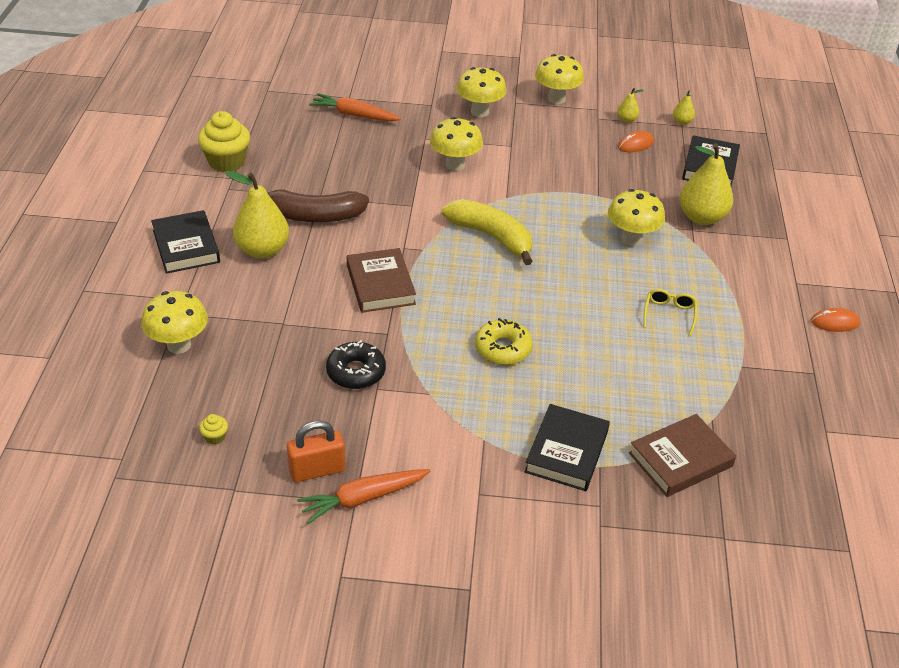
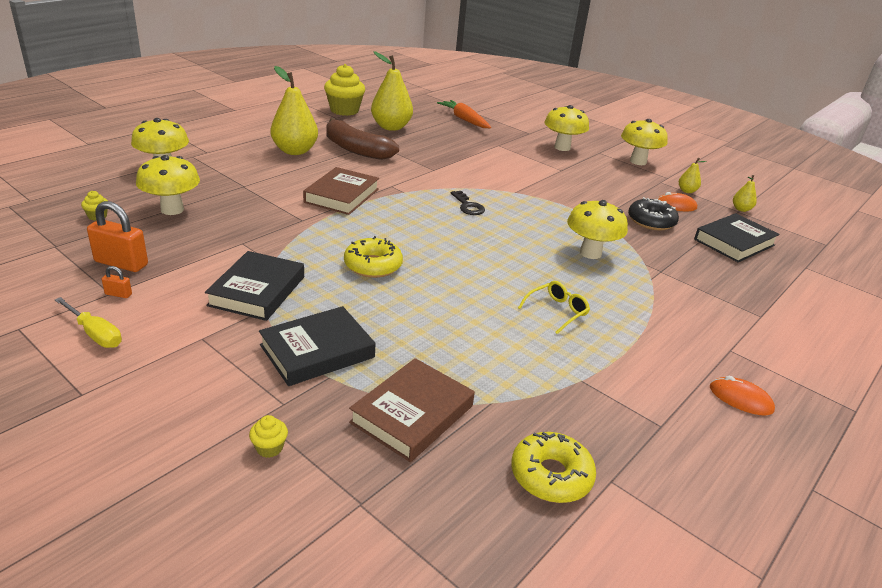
camera: 35 degrees right, 10 degrees down
black book [151,210,220,274] -> black book moved to [205,251,304,321]
orange carrot [297,469,431,524] -> orange padlock [102,266,132,298]
black donut [326,340,386,389] -> black donut moved to [628,197,679,231]
yellow mushroom [430,117,483,171] -> yellow mushroom moved to [136,155,200,215]
yellow banana [442,199,533,265] -> black key [451,191,485,215]
brown book [629,414,736,497] -> brown book turned 60 degrees counterclockwise [349,358,475,462]
yellow pear [680,143,733,225] -> yellow pear moved to [371,51,413,131]
none -> yellow screwdriver [55,297,122,348]
none -> yellow cupcake [249,415,288,458]
none -> yellow donut [511,432,596,503]

